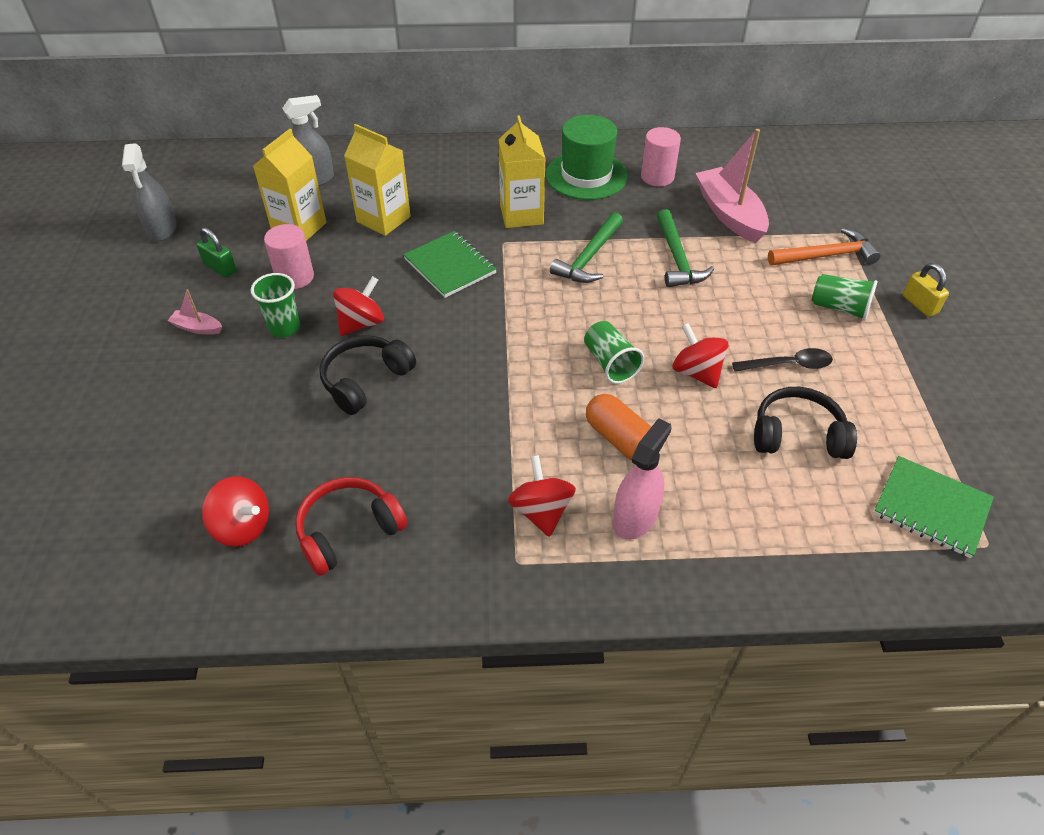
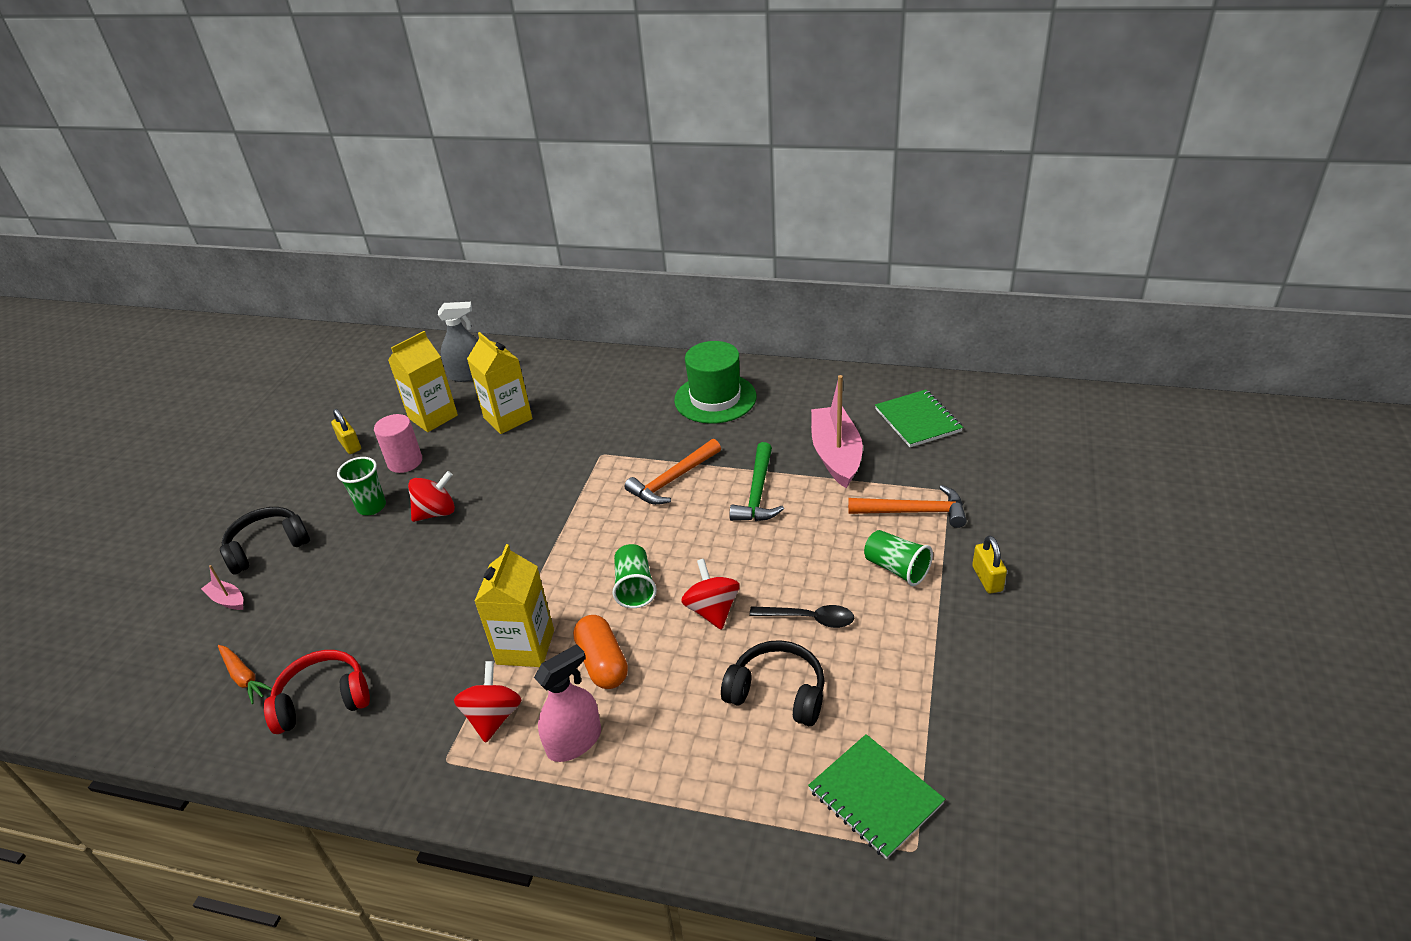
camera: 20 degrees right, 10 degrees down
grey spray bottle [122,143,177,241] -> none
pink boat [167,289,222,335] -> pink boat moved to [201,565,243,610]
green padlock [196,228,237,277] -> yellow padlock [331,409,361,454]
red spinning top [202,476,269,547] -> orange carrot [218,645,272,704]
black headphones [319,335,416,415] -> black headphones moved to [220,507,310,575]
green notebook [403,231,497,298] -> green notebook moved to [875,390,963,447]
yellow carton [498,115,546,228] -> yellow carton moved to [474,544,554,667]
green hammer [550,212,623,283] -> orange hammer [624,439,721,505]
pink cylinder [641,127,681,186] -> none

